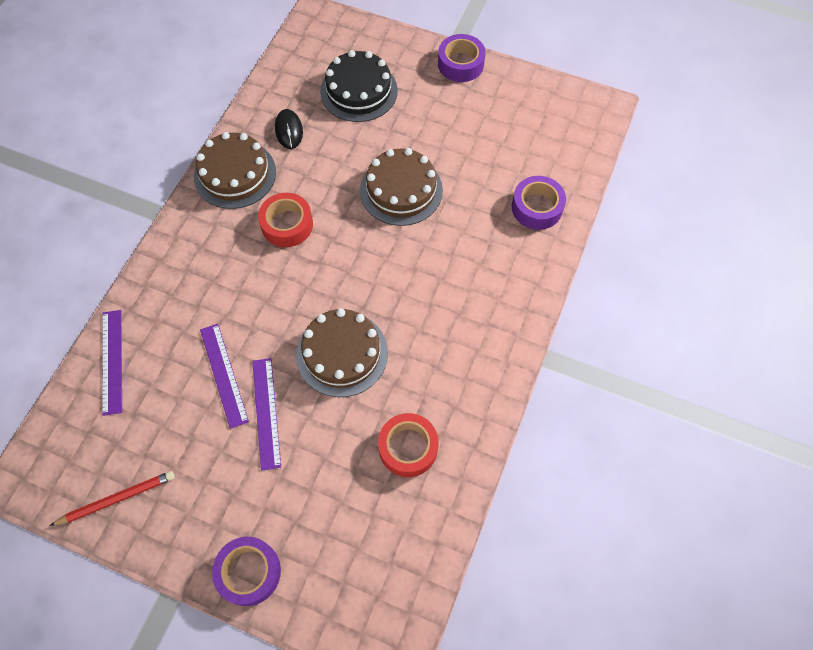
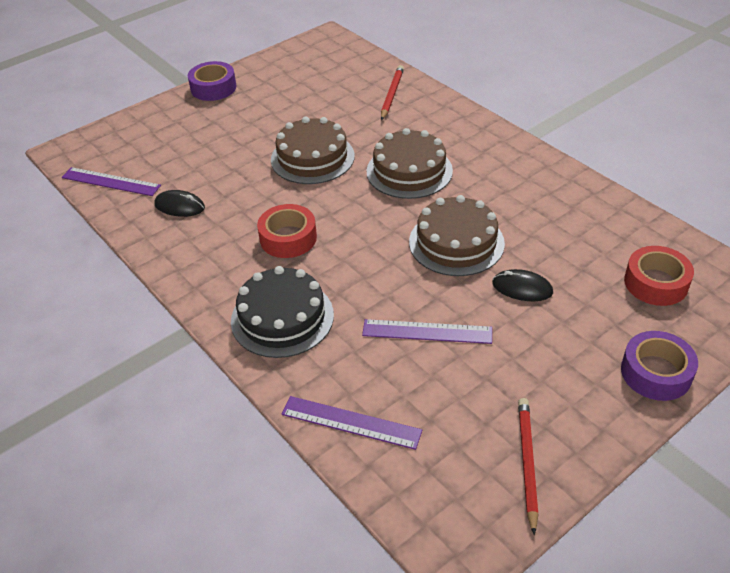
camera: 60 degrees left, 20 degrees down
brown cake [194,132,276,209] -> brown cake moved to [367,128,453,199]
purple ruler [252,358,281,471] -> purple ruler moved to [62,167,161,196]
black cake [320,50,398,122] -> black cake moved to [231,266,334,358]
red tape [378,413,439,477] -> red tape moved to [624,246,694,306]
purple tape [512,176,566,230] -> red pencil [381,65,404,120]
none -> black mouse [492,269,553,301]

